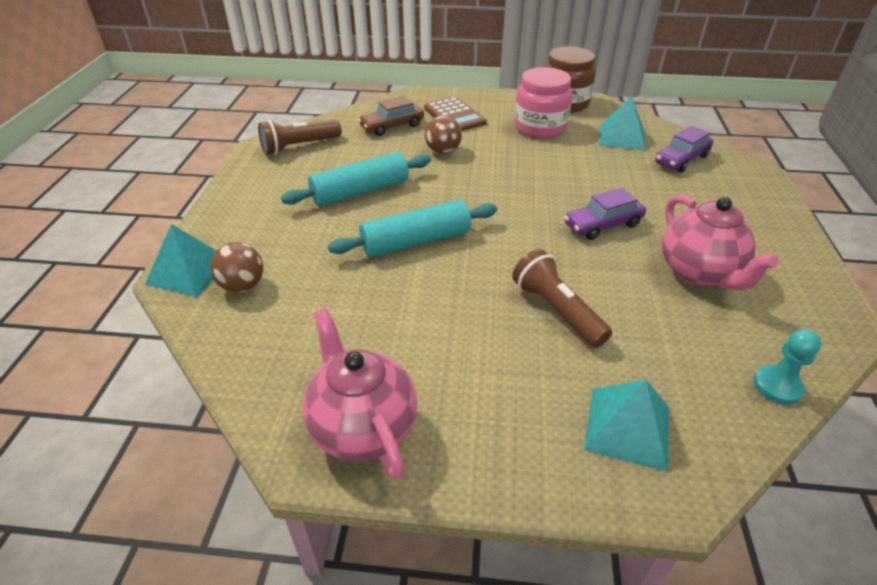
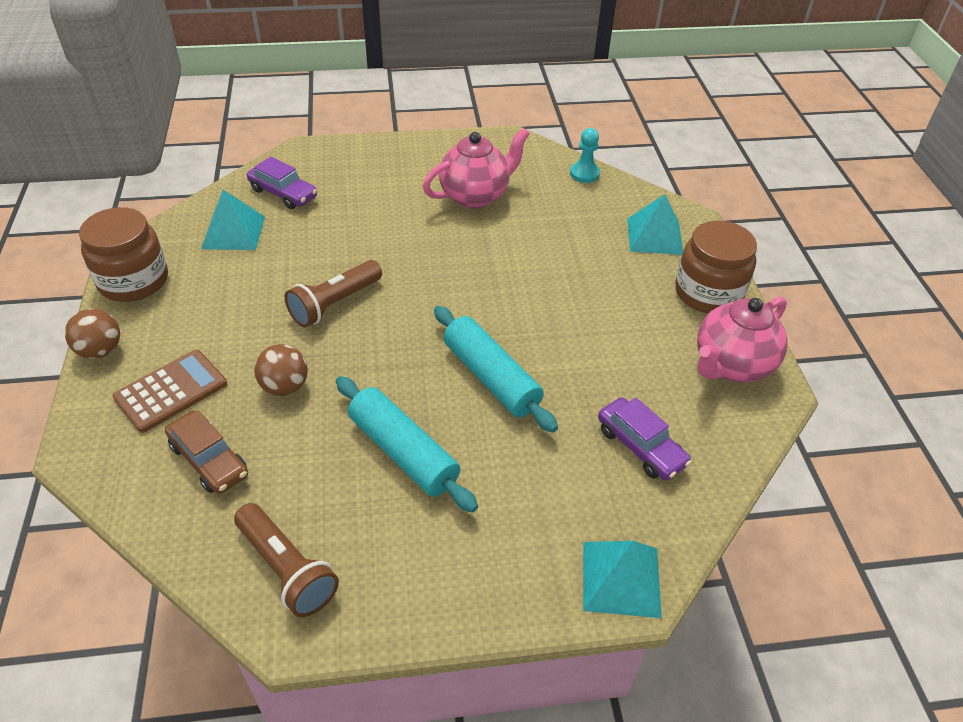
camera: 105 degrees left, 5 degrees up
brown ball [210,242,263,293] -> brown ball moved to [65,309,120,359]
brown flashlight [512,249,612,348] -> brown flashlight moved to [285,260,382,327]
pink jar [514,67,572,138] -> none
purple car [564,188,646,240] -> purple car moved to [598,397,692,480]
none -> brown jar [675,221,757,313]

